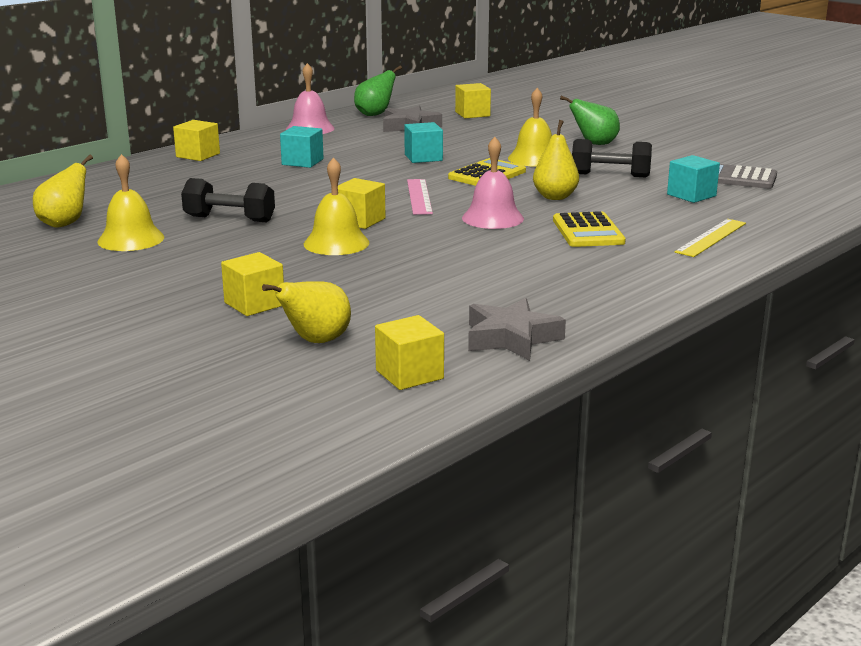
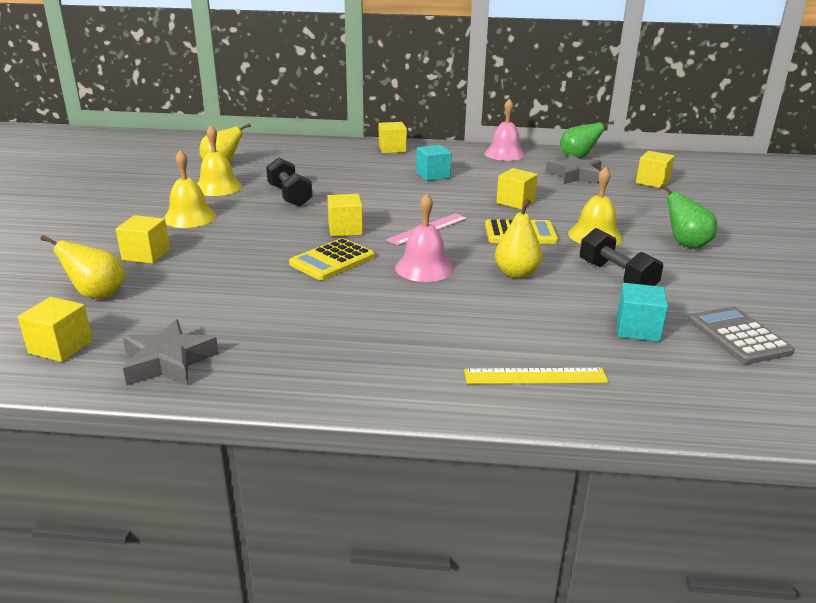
camera: 50 degrees right, 5 degrees up
yellow bell [304,157,370,255] -> yellow bell moved to [164,150,216,228]
turquoise cube [404,122,443,163] -> yellow cube [496,168,538,209]
yellow calculator [553,211,626,247] -> yellow calculator moved to [289,238,375,280]

